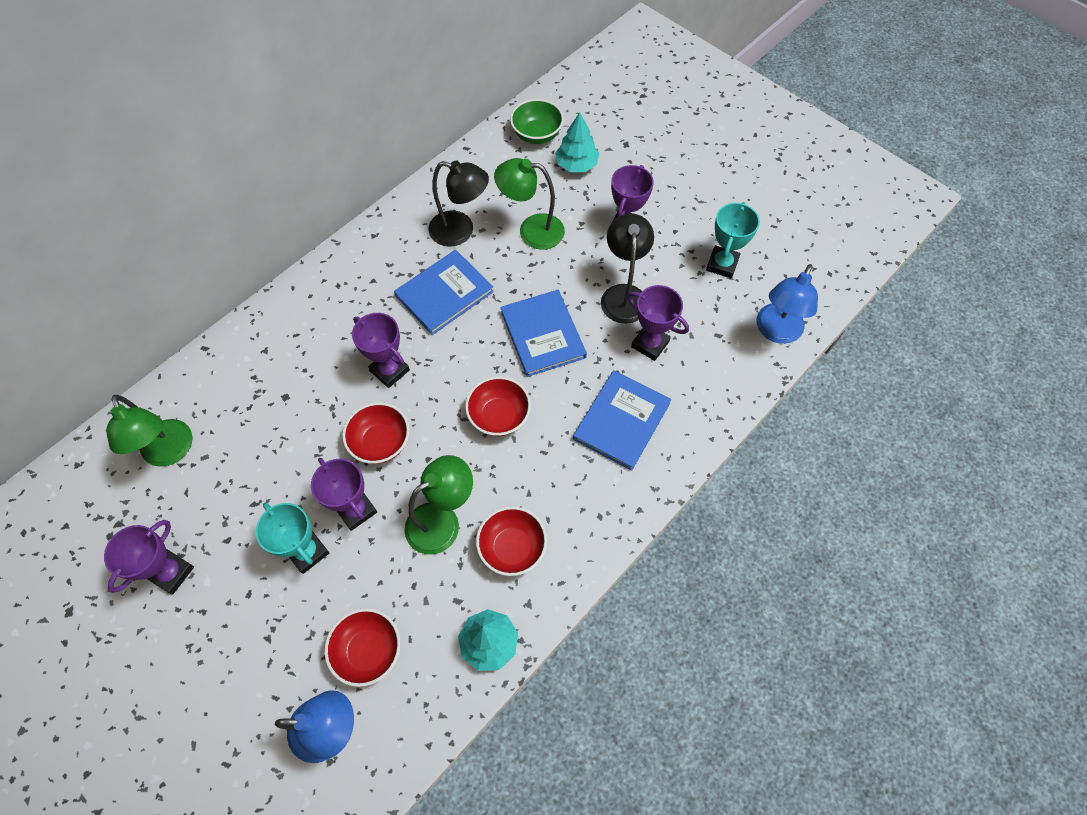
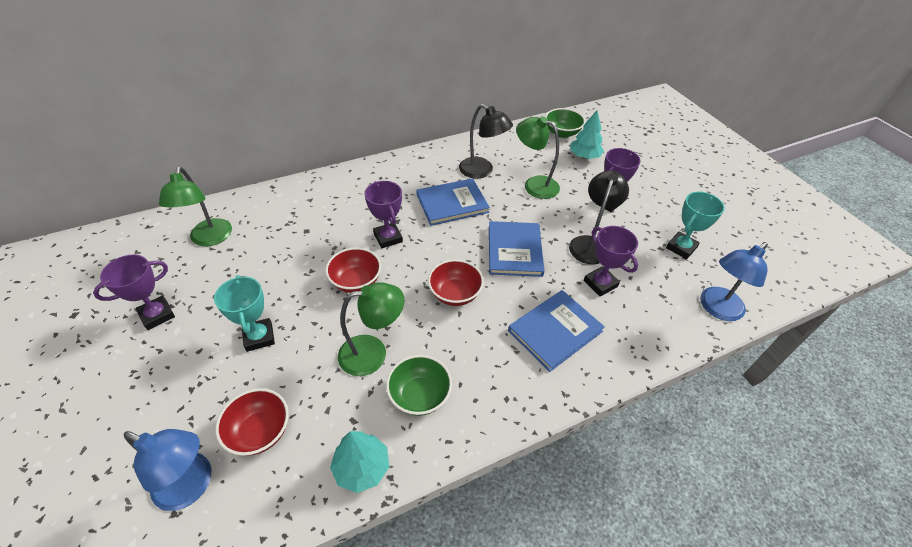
camera: 20 degrees right, 15 degrees down
purple trophy [311,458,377,531] -> none
red bowl [476,506,547,576] -> green bowl [386,355,452,416]

